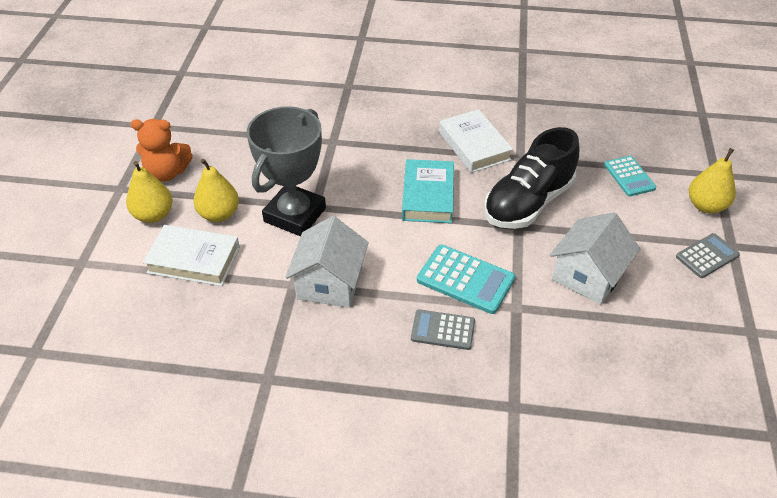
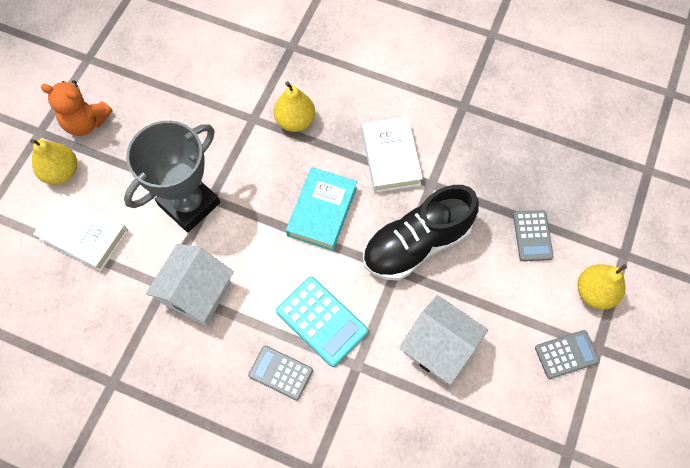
camera: 15 degrees right, 20 degrees up
yellow pear [193,159,239,222] -> yellow pear moved to [274,81,315,132]
white house [550,212,640,305] -> white house turned 75 degrees clockwise [399,295,488,385]
turquoise calculator [604,156,656,196] -> grey calculator [513,210,554,261]

